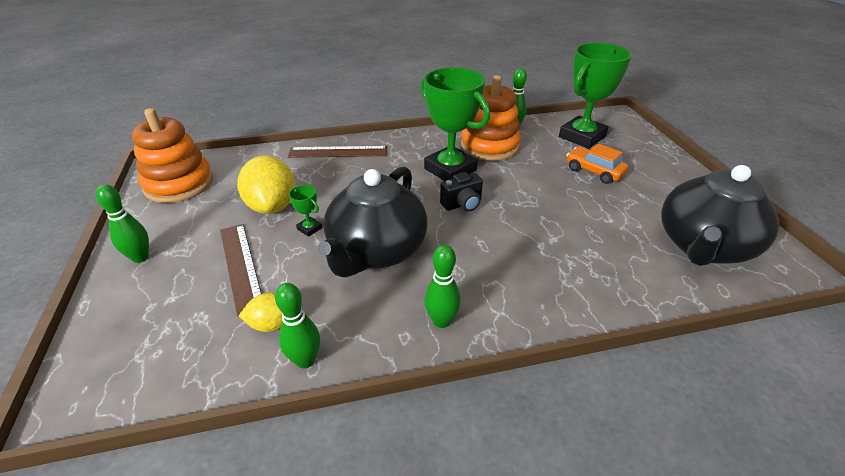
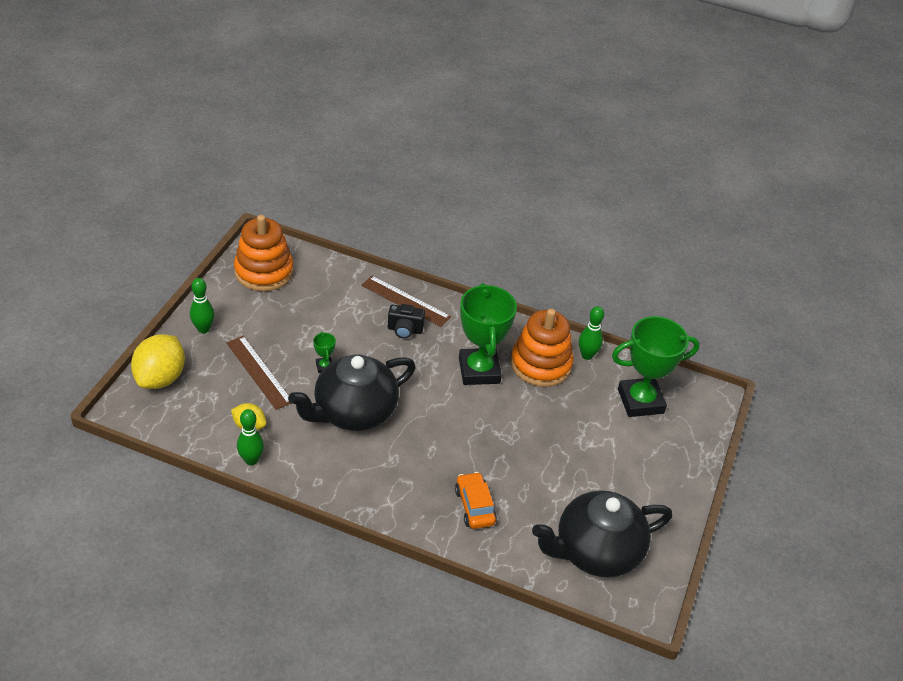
camera: 30 degrees right, 5 degrees up
brown ruler [220,224,262,316] -> brown ruler turned 45 degrees counterclockwise [227,336,291,410]
yellow lemon [237,155,295,214] -> yellow lemon moved to [131,334,185,389]
green bowling pin [424,245,461,328] -> none
black camera [440,172,483,212] -> black camera moved to [388,304,425,339]
orange car [566,144,628,184] -> orange car moved to [455,472,497,529]

